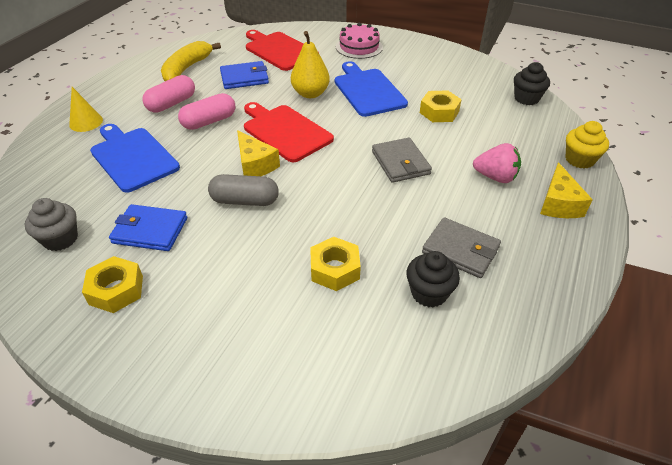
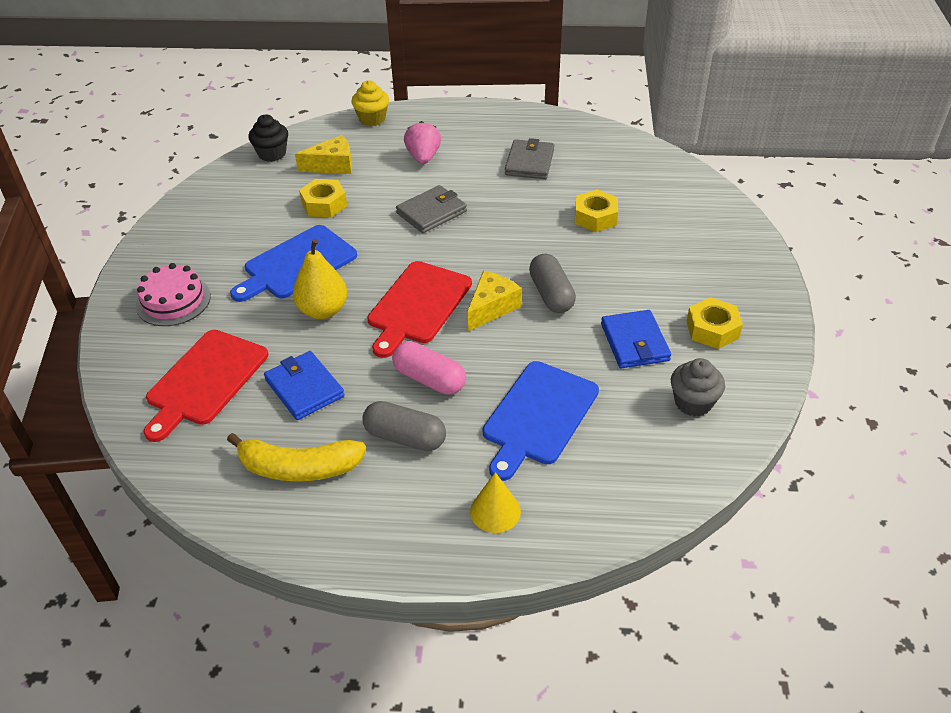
camera: 110 degrees left, 0 degrees up
pink capsule [142,75,195,113] -> grey capsule [363,401,446,451]
black cupcake [406,251,460,307] -> none
yellow cheese [540,162,593,218] -> yellow cheese moved to [295,135,352,174]

